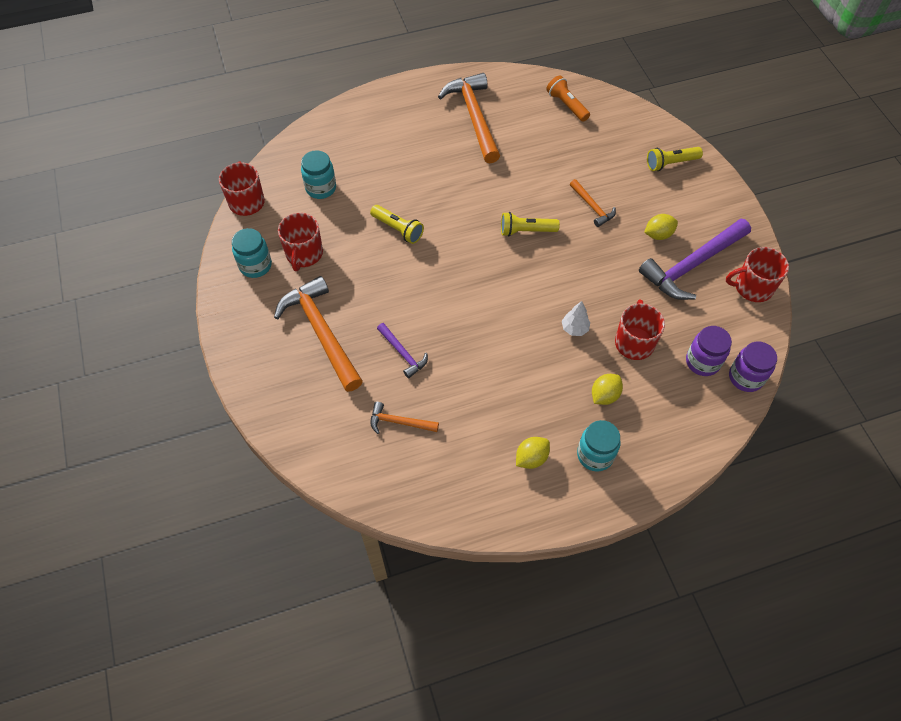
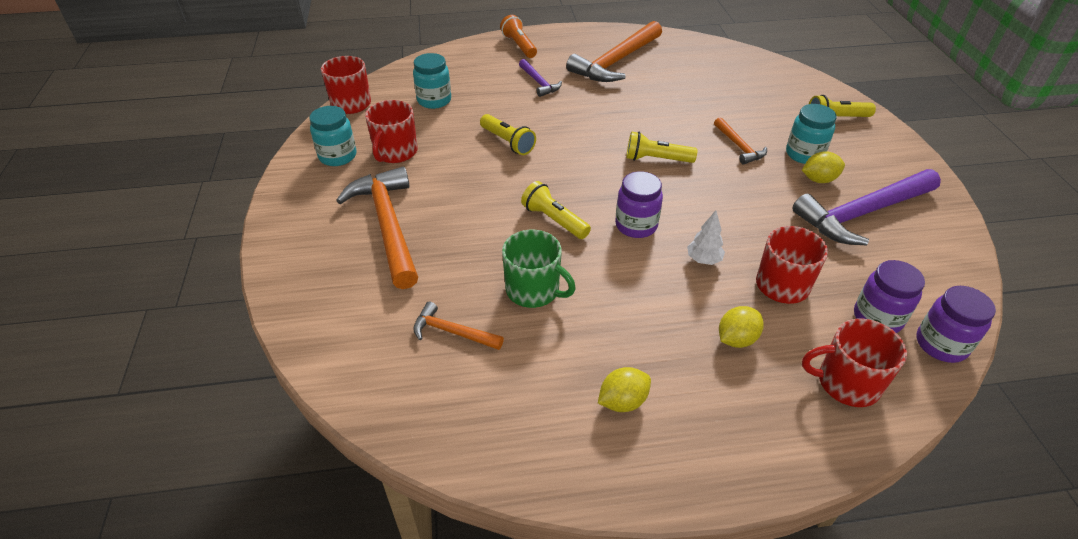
camera: 10 degrees right, 15 degrees down
purple hammer [377,323,428,378] -> purple hammer moved to [519,59,562,97]
orange hammer [438,73,500,164] -> orange hammer turned 135 degrees counterclockwise [566,21,662,82]
orange flashlight [546,75,590,122] -> orange flashlight moved to [500,15,537,58]
turquoise jar [577,420,620,471] -> turquoise jar moved to [786,104,837,164]
red mug [726,247,789,302] -> red mug moved to [802,319,907,407]
none -> green mug [502,230,576,308]
none -> yellow flashlight [521,181,591,239]
none -> purple jar [615,171,663,238]

